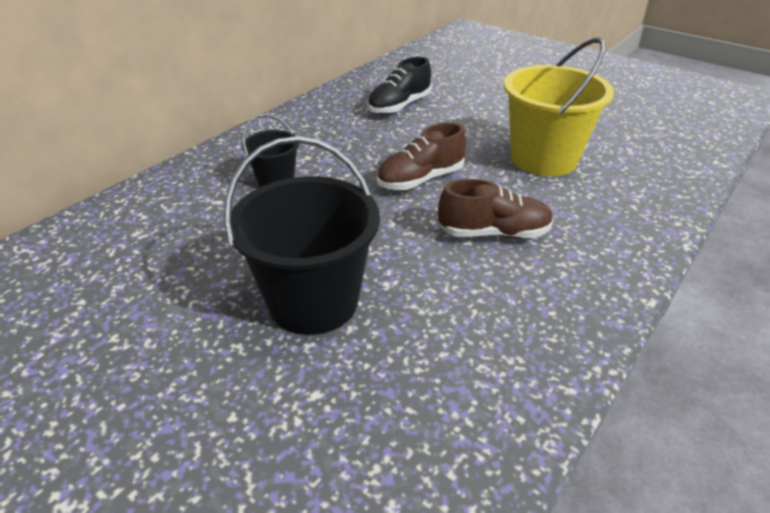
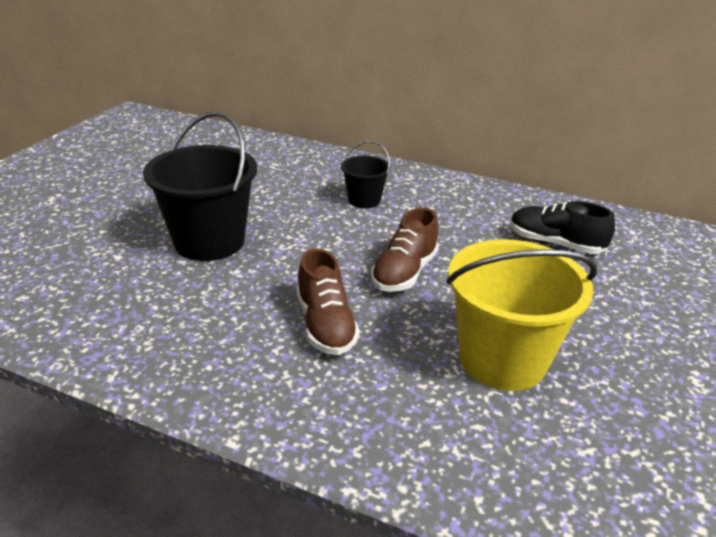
camera: 75 degrees right, 5 degrees down
brown shoe [377,122,466,190] -> brown shoe turned 105 degrees counterclockwise [371,207,439,292]

